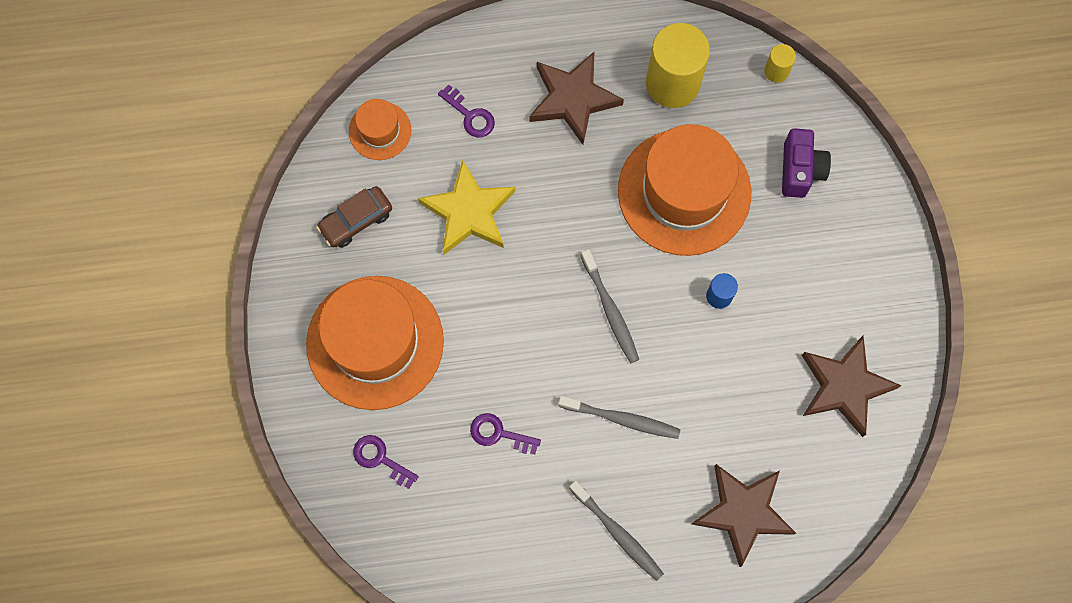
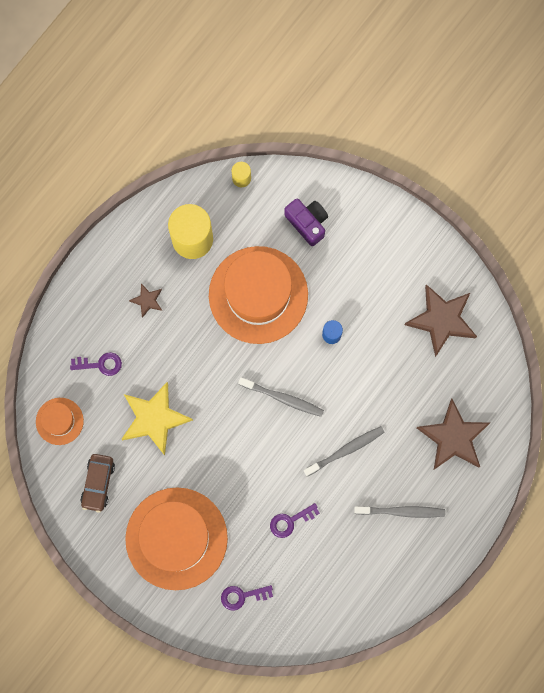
camera: 45 degrees left, 5 degrees up
brown star [529,51,624,145] -> brown star [129,283,162,318], size x0.48

